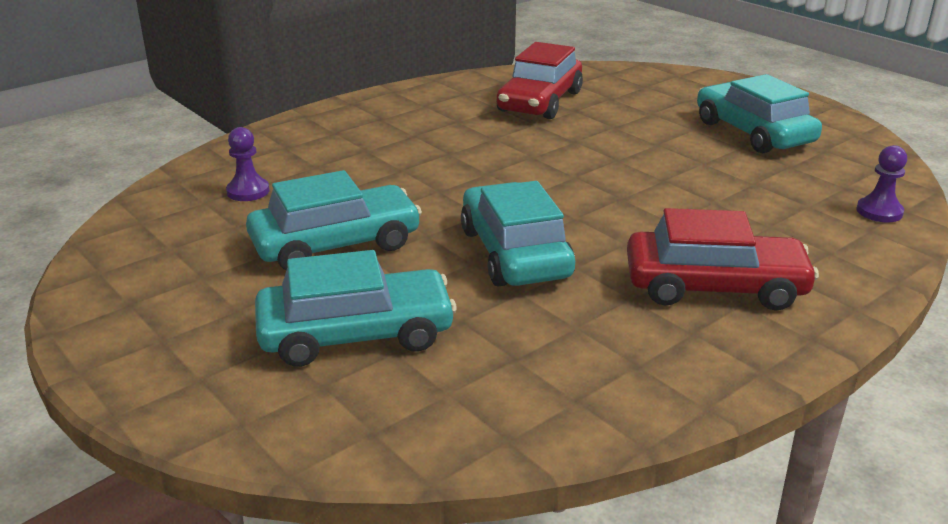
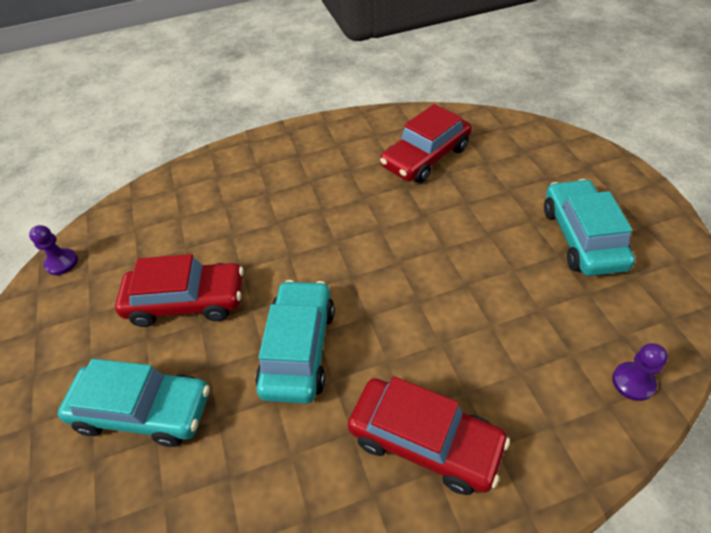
camera: 25 degrees right, 20 degrees up
purple pawn [226,127,269,201] -> purple pawn moved to [29,225,78,275]
turquoise car [246,170,422,270] -> red car [115,254,244,327]

